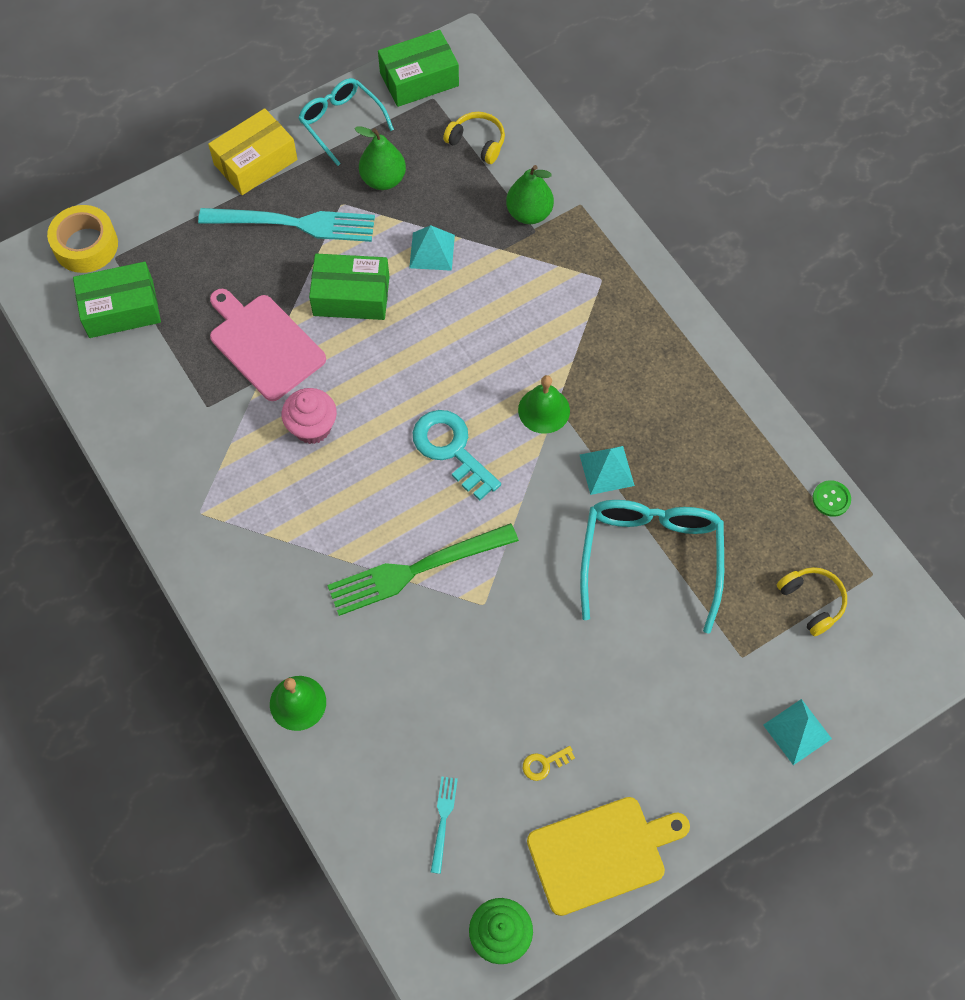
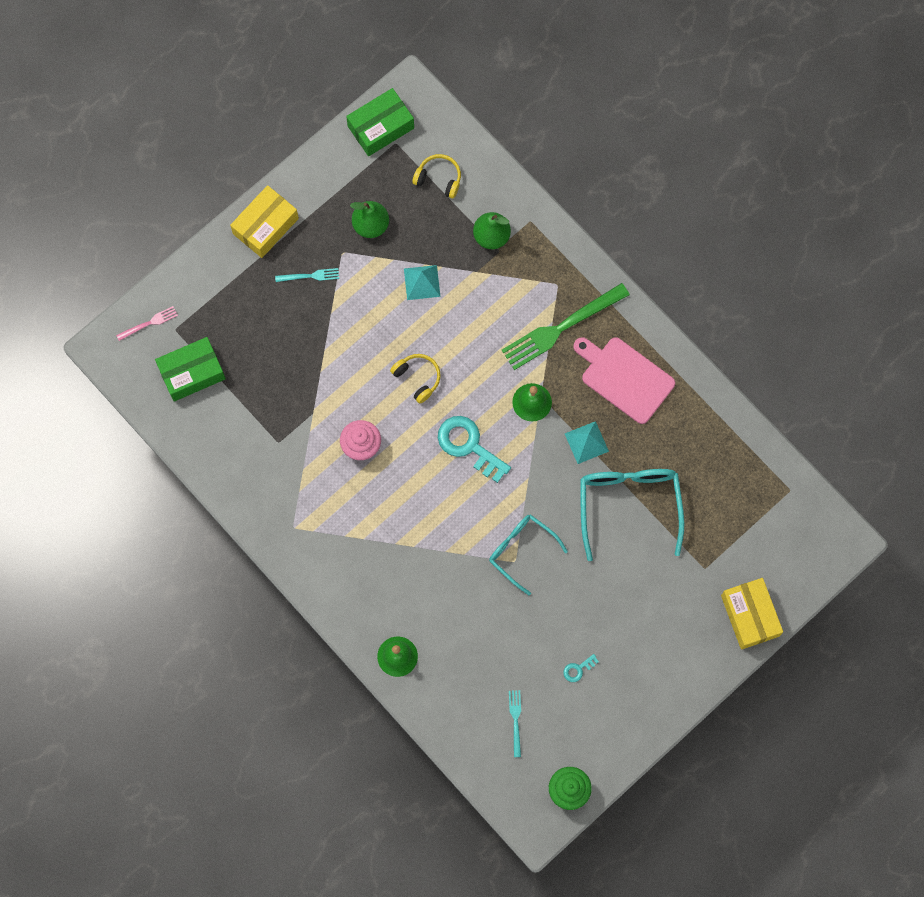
camera: 10 degrees left, 10 degrees up
yellow tape [47,205,118,273] -> pink fork [116,306,178,341]
turquoise fork [198,208,375,242] -> turquoise fork [275,268,339,282], size x0.46
pink cutting board [210,289,326,401] -> pink cutting board moved to [573,337,675,424]
turquoise glasses [298,78,394,166] -> turquoise glasses moved to [489,514,568,595]
green box [309,253,389,320] -> none
green fork [327,523,519,616] -> green fork moved to [501,283,630,370]
yellow key [523,746,575,781] -> turquoise key [563,654,599,682]
yellow cutting board [527,797,690,916] -> none
turquoise pyramid [763,699,832,765] -> yellow box [721,578,783,650]
yellow headphones [777,567,847,636] -> yellow headphones moved to [390,354,441,404]
green button [812,480,851,517] -> none

